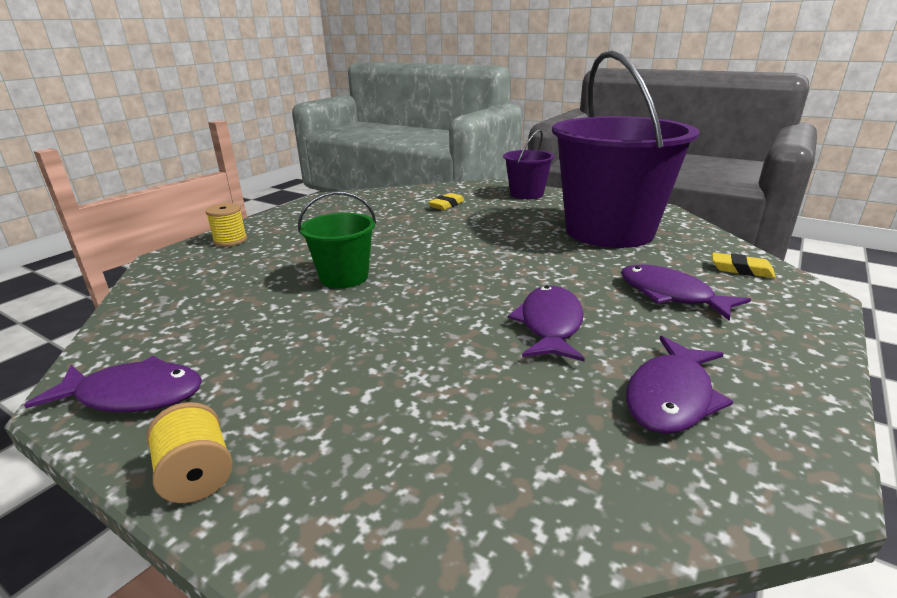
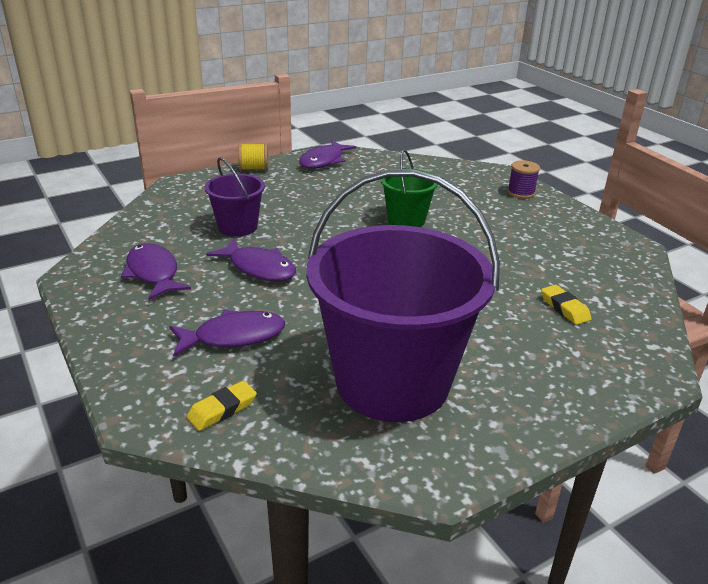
camera: 115 degrees right, 5 degrees up
yellow spool [205,203,247,247] -> purple spool [507,160,540,199]
purple bucket [503,129,555,199] -> purple bucket moved to [204,157,265,237]

